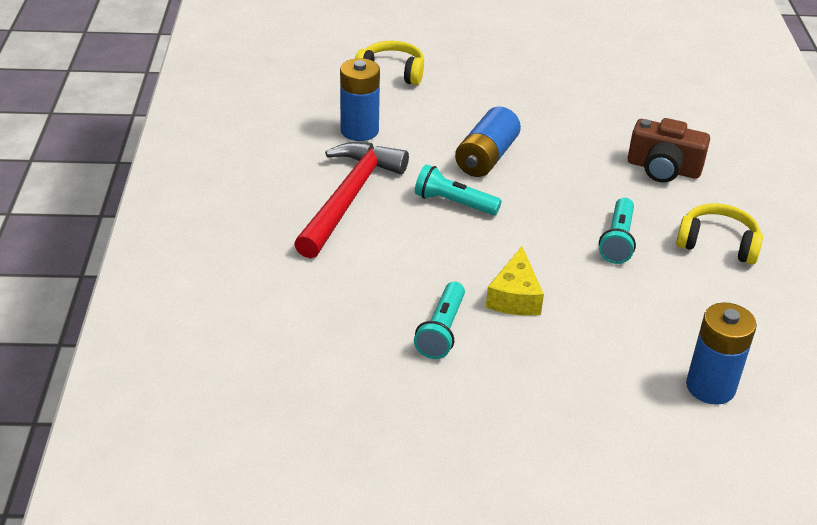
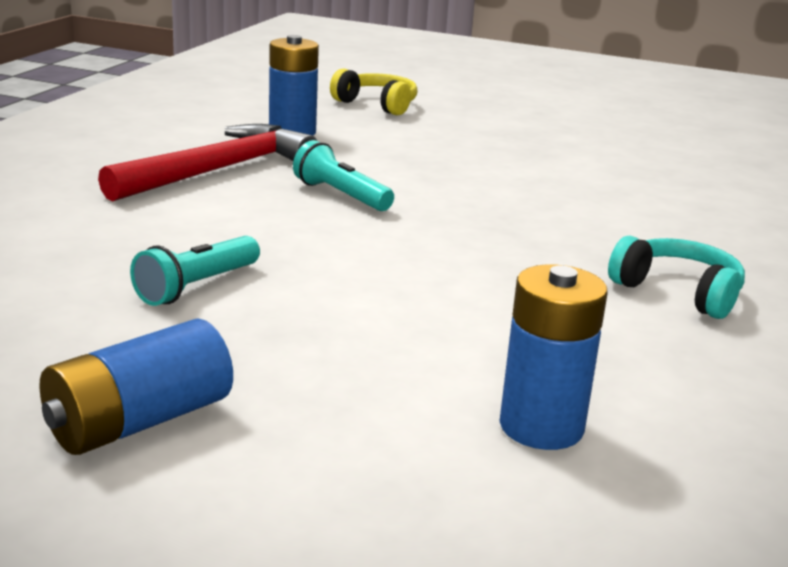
camera: 20 degrees right, 15 degrees down
blue battery [455,107,521,177] -> blue battery moved to [39,319,233,455]
yellow cheese [486,246,544,316] -> none
turquoise flashlight [599,198,636,264] -> none
brown camera [628,118,710,183] -> none
yellow headphones [676,203,763,265] -> turquoise headphones [608,236,745,319]

